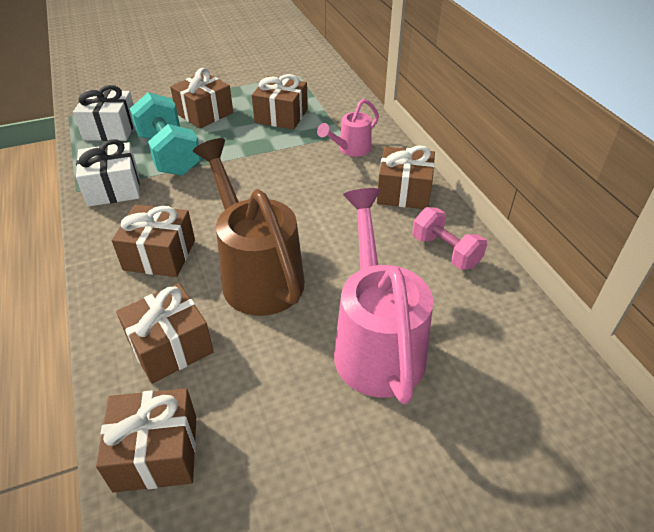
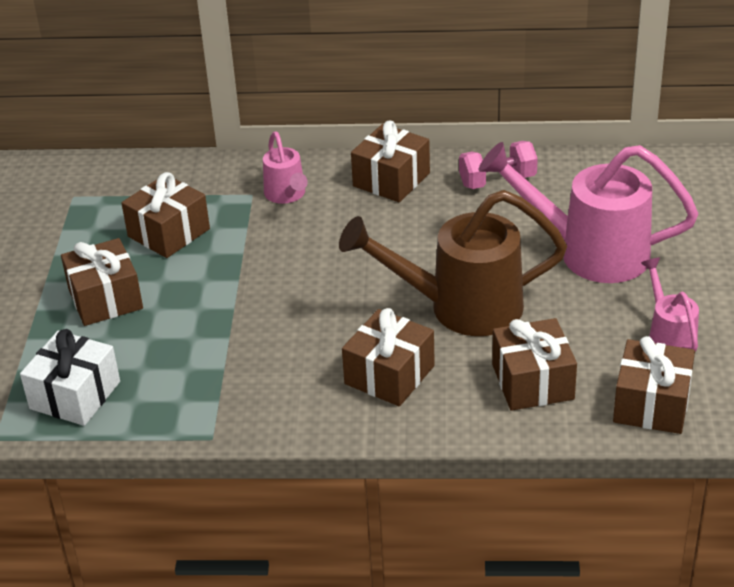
camera: 65 degrees left, 5 degrees down
white gift [76,139,140,207] -> none
turquoise dumbbell [130,92,202,176] -> none
none -> pink watering can [641,257,699,352]

